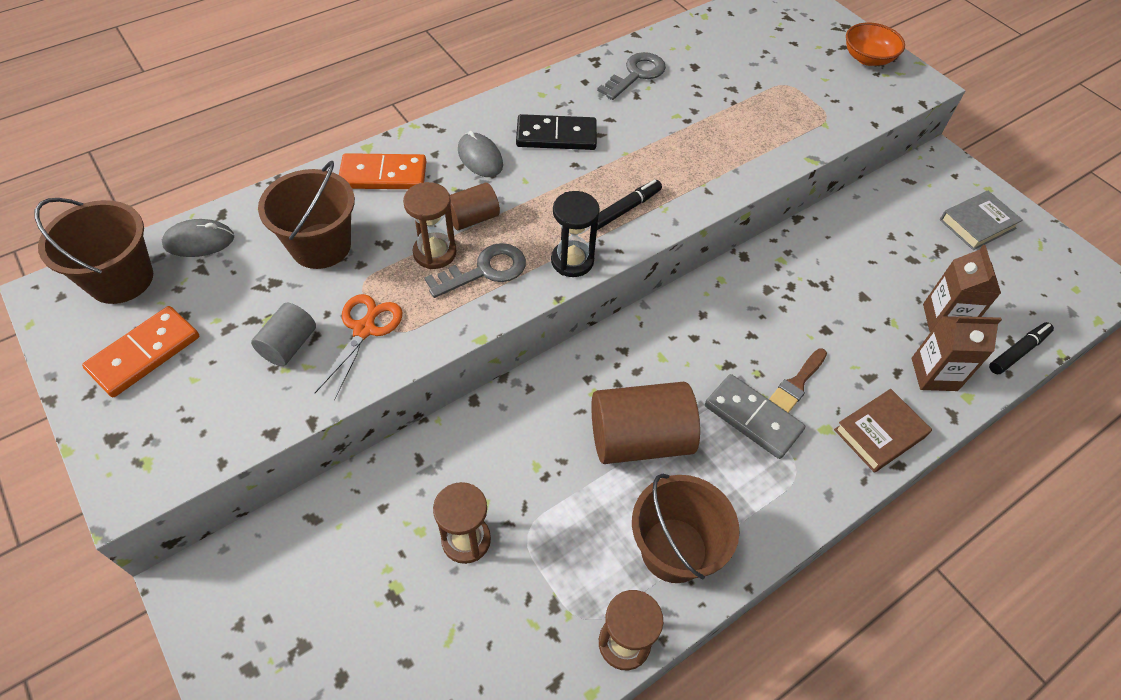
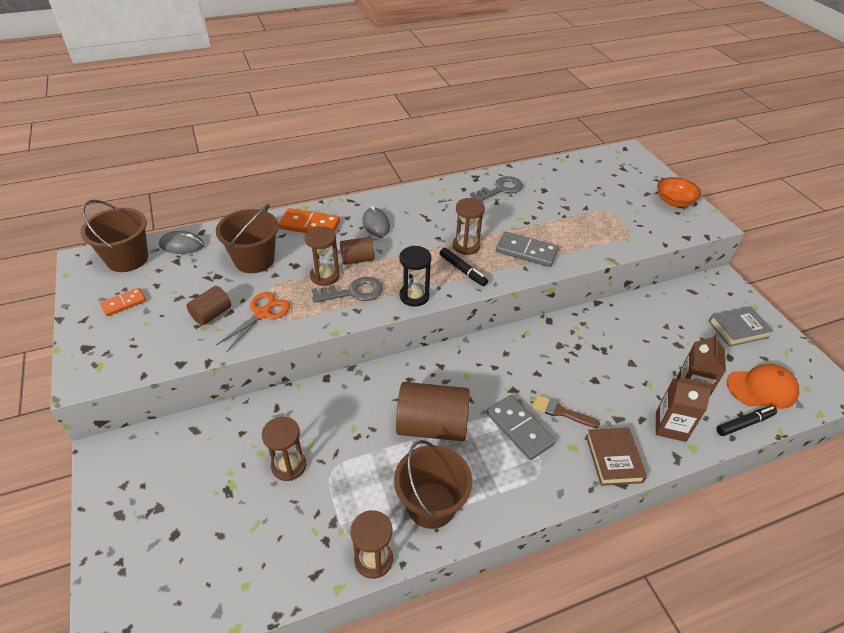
camera: 15 degrees right, 10 degrees down
orange domino [82,306,199,397] -> orange domino [100,288,146,316], size x0.61
grey cylinder [251,303,316,366] -> brown cylinder [186,286,231,325]
black domino [516,114,597,150] -> none
black marker [597,180,662,230] -> black marker turned 75 degrees clockwise [440,248,488,286]
brown brush [769,348,827,413] -> brown brush turned 60 degrees clockwise [532,395,600,428]
brown book [834,389,932,472] -> brown book turned 75 degrees counterclockwise [586,428,647,486]
none -> brown hourglass [453,198,485,255]
none -> grey domino [496,231,559,267]
none -> orange cap [727,364,799,409]

